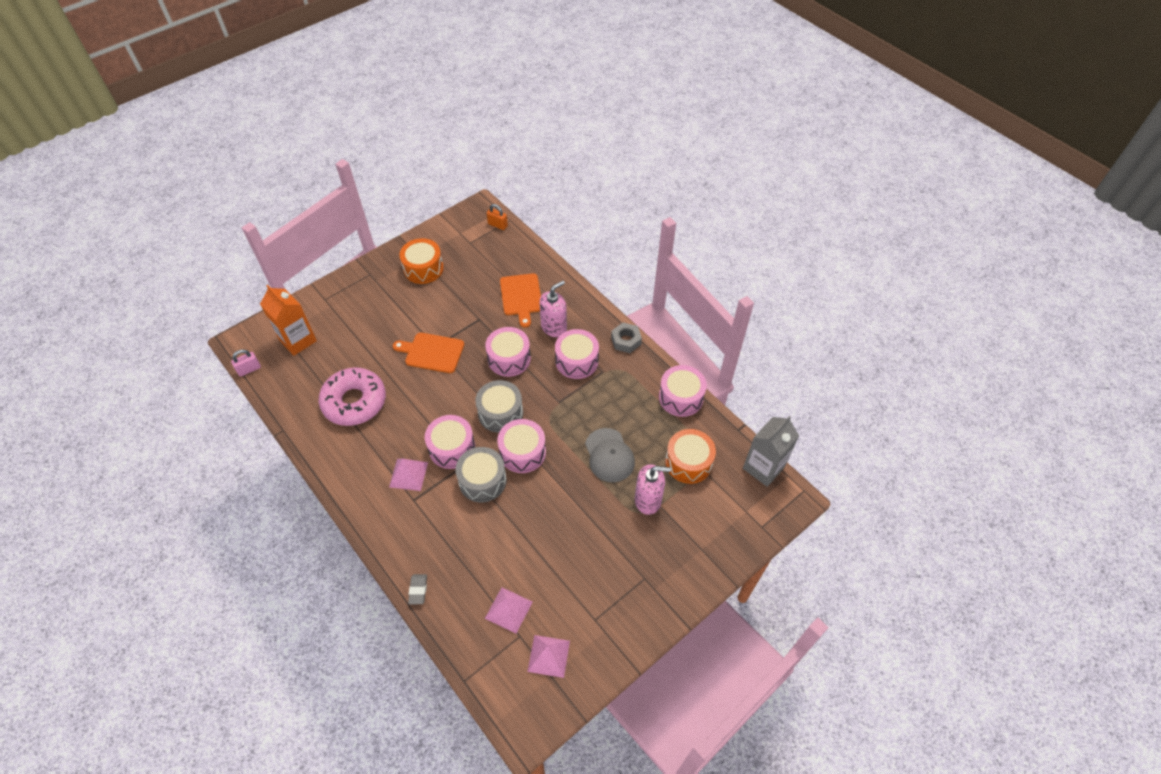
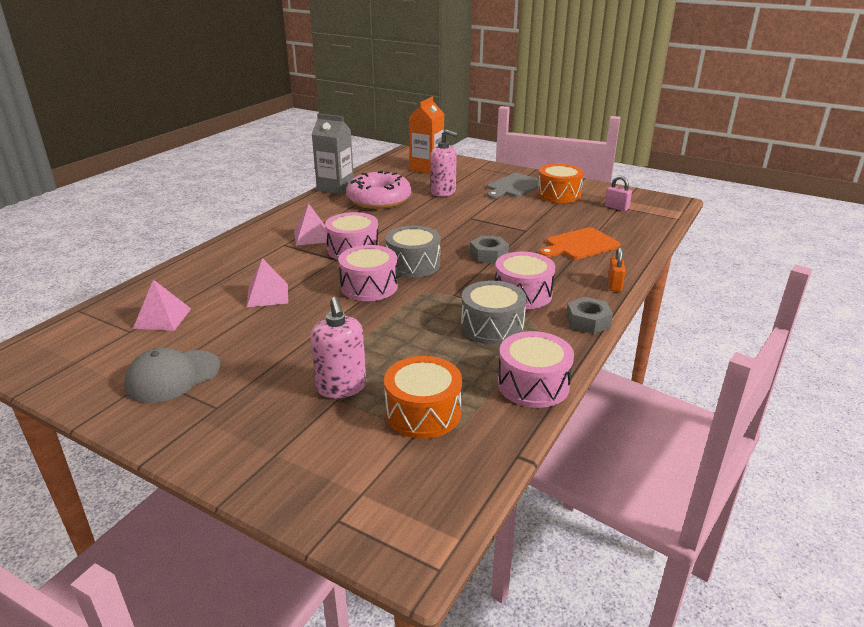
camera: 70 degrees right, 25 degrees down
pink padlock [231,349,261,377] -> pink padlock moved to [605,176,632,211]
orange cutting board [393,333,464,373] -> none
grey eraser [408,574,427,604] -> none
grey drum [455,447,507,502] -> grey drum moved to [461,280,527,345]
pink drum [485,327,531,377] -> grey nut [470,235,509,263]
orange padlock [487,204,508,230] -> orange padlock moved to [608,247,625,292]
pink pyramid [527,635,570,678] -> pink pyramid moved to [247,258,288,307]
pink soap dispenser [539,281,567,337] -> pink soap dispenser moved to [430,129,458,197]
grey cap [585,428,635,482] -> grey cap moved to [124,348,220,403]
grey carton [743,416,799,487] -> grey carton moved to [312,113,354,195]
none -> grey cutting board [487,173,538,199]

